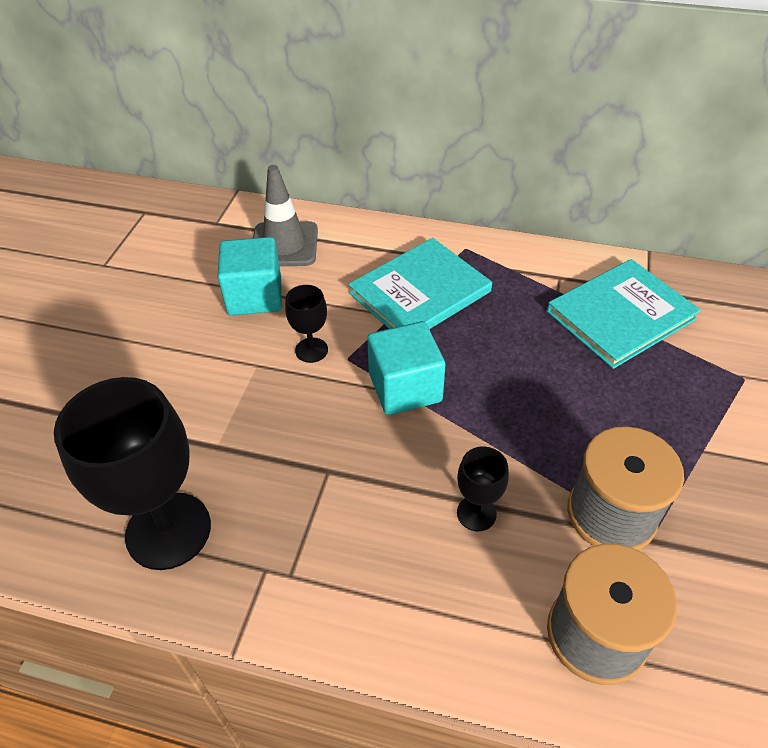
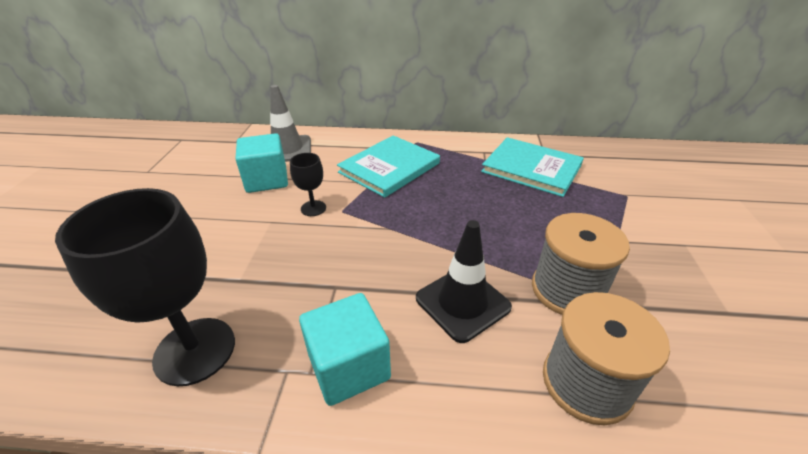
camera: 10 degrees left, 10 degrees down
turquoise cube [367,321,446,415] -> turquoise cube moved to [299,293,391,406]
black goblet [457,446,509,531] -> black traffic cone [416,220,512,343]
turquoise book [547,259,701,369] -> turquoise book turned 75 degrees clockwise [481,137,584,197]

